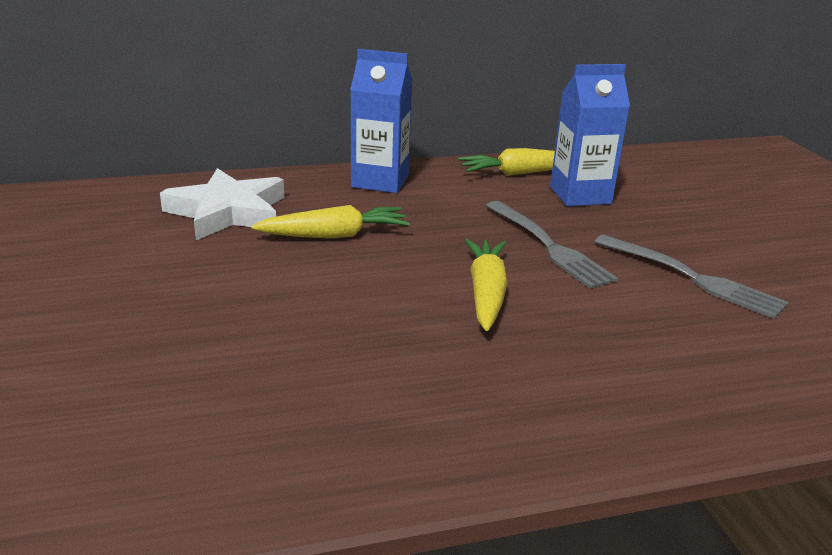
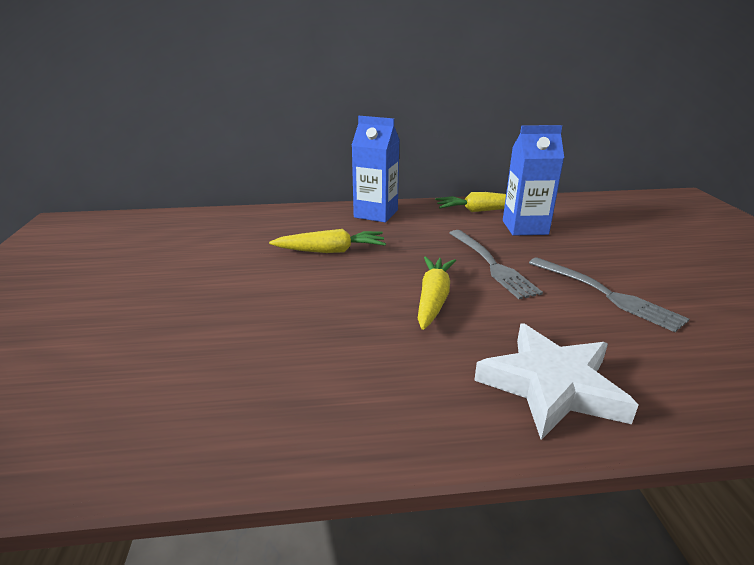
camera: 10 degrees right, 0 degrees up
white star [160,168,284,240] -> white star moved to [474,323,639,440]

